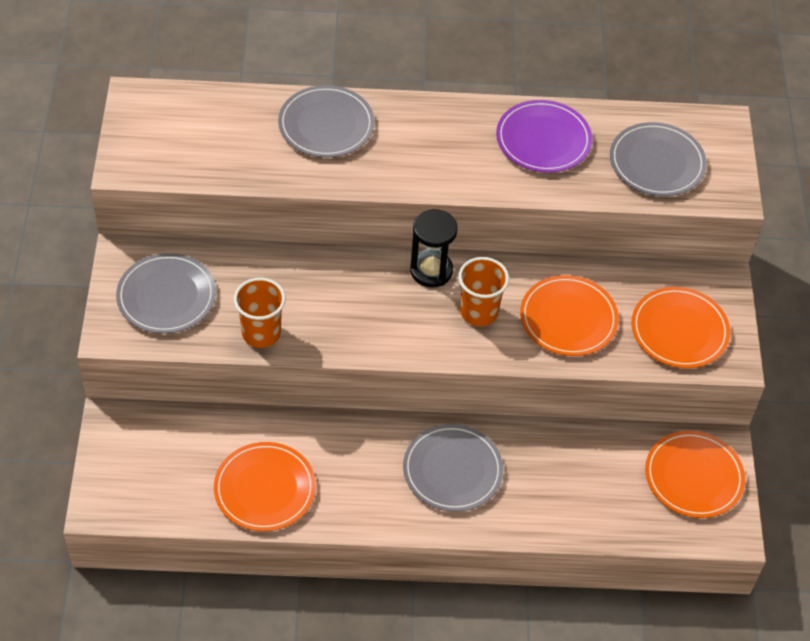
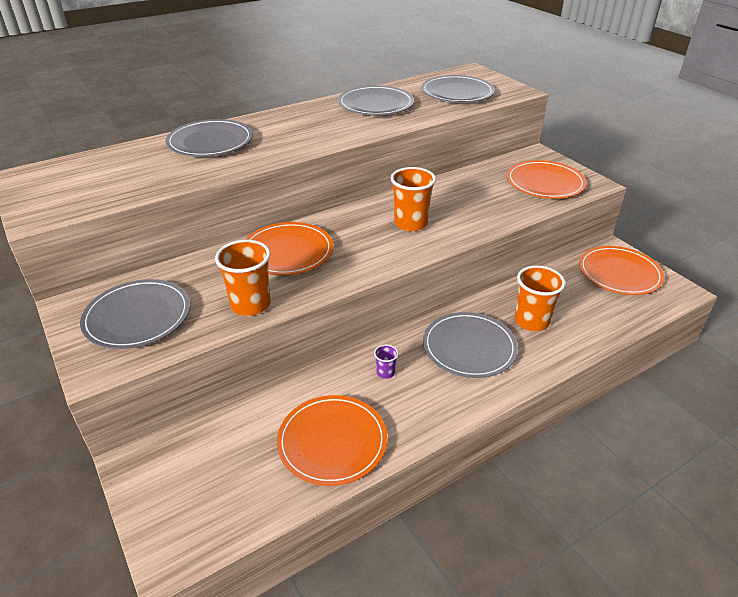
camera: 30 degrees left, 15 degrees down
black hourglass [410,209,458,287] -> none
purple plate [496,100,592,173] -> grey plate [338,85,414,115]
orange plate [520,275,619,356] -> orange plate moved to [245,222,333,275]
none -> purple cup [374,344,398,379]
none -> orange cup [515,265,566,331]

